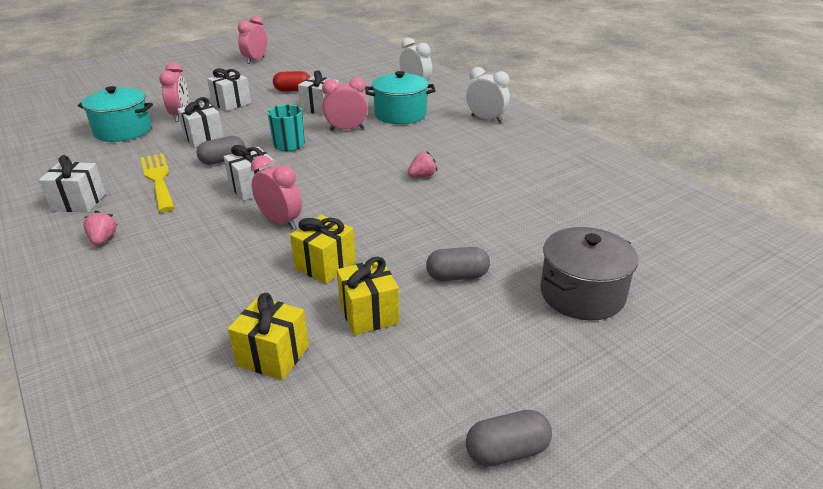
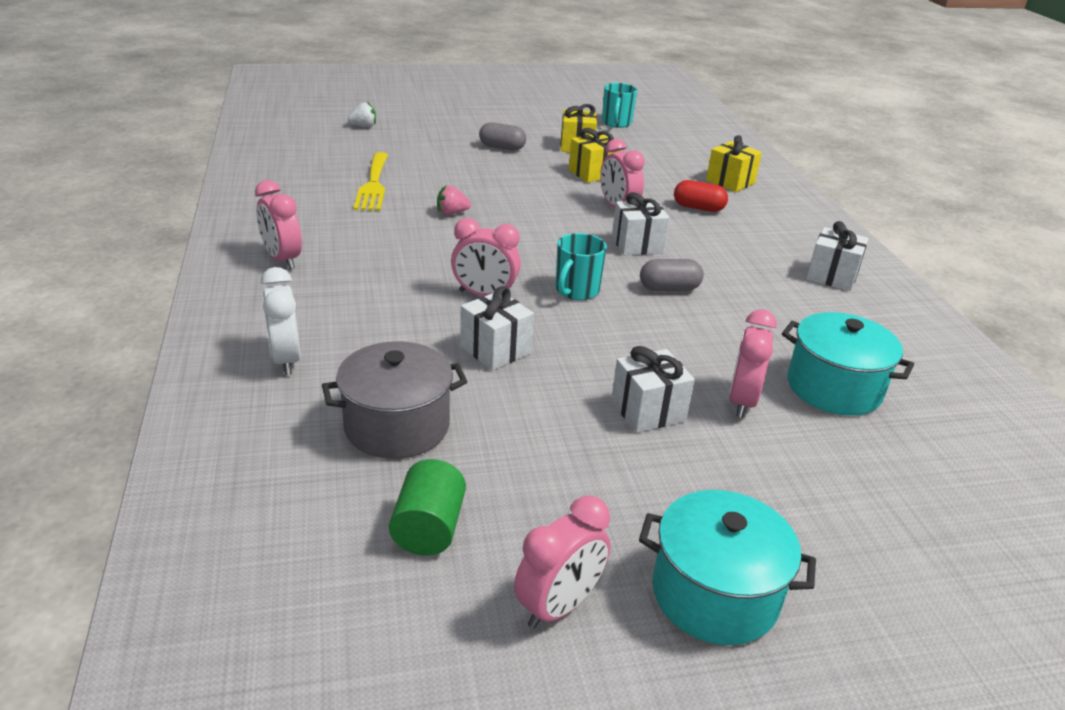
camera: 160 degrees left, 0 degrees up
pink strawberry [83,211,117,245] -> none
yellow fork [141,153,175,212] -> yellow fork moved to [354,152,388,211]
white gift [177,97,224,147] -> none
yellow gift [228,293,309,380] -> yellow gift moved to [706,135,762,192]
red capsule [273,71,311,91] -> red capsule moved to [674,180,728,212]
turquoise pot [365,71,436,124] -> turquoise pot moved to [639,490,816,645]
white clock [466,67,510,123] -> pink clock [255,180,302,269]
grey capsule [466,410,552,466] -> none
grey pot [541,227,638,320] -> grey pot moved to [322,341,467,459]
none -> white strawberry [348,102,376,127]
none -> green cylinder [389,459,466,556]
none -> turquoise mug [602,83,637,128]

